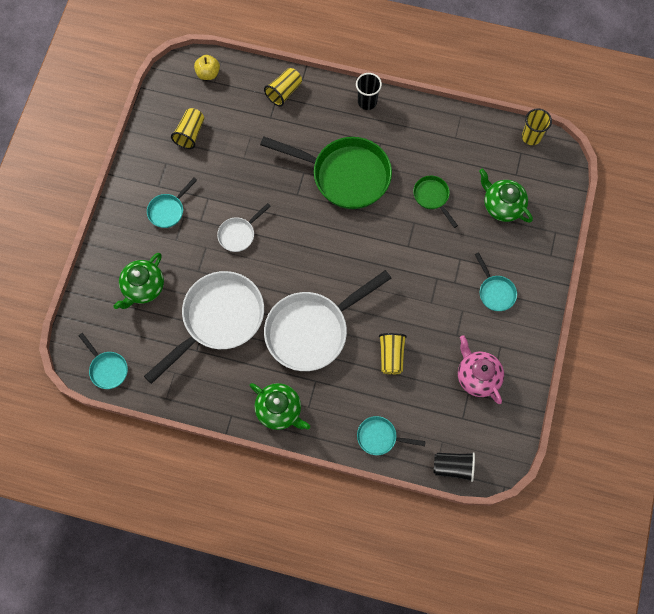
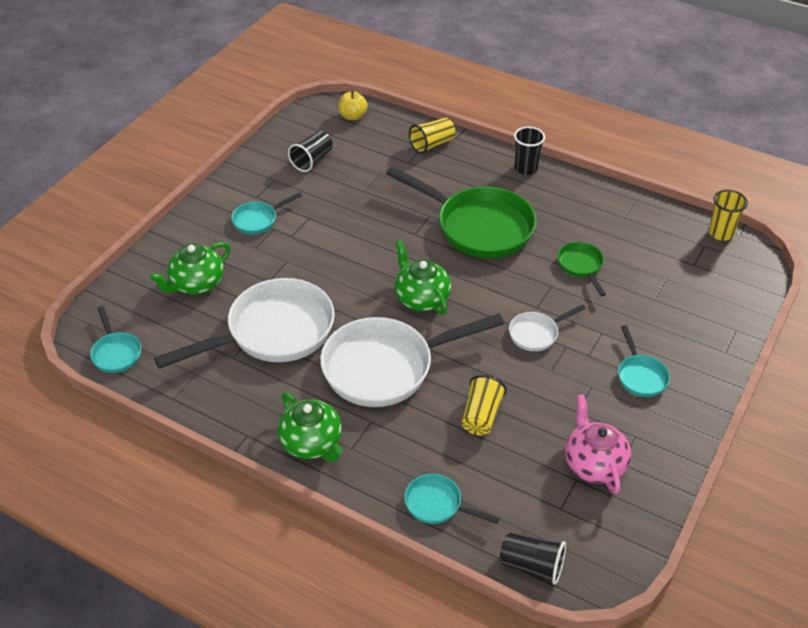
camera: 15 degrees right, 25 degrees down
yellow cup [171,108,204,149] -> black cup [288,131,333,172]
white pan [217,203,271,252] -> white pan moved to [509,304,586,351]
green teapot [479,168,533,223] -> green teapot moved to [395,241,451,315]

